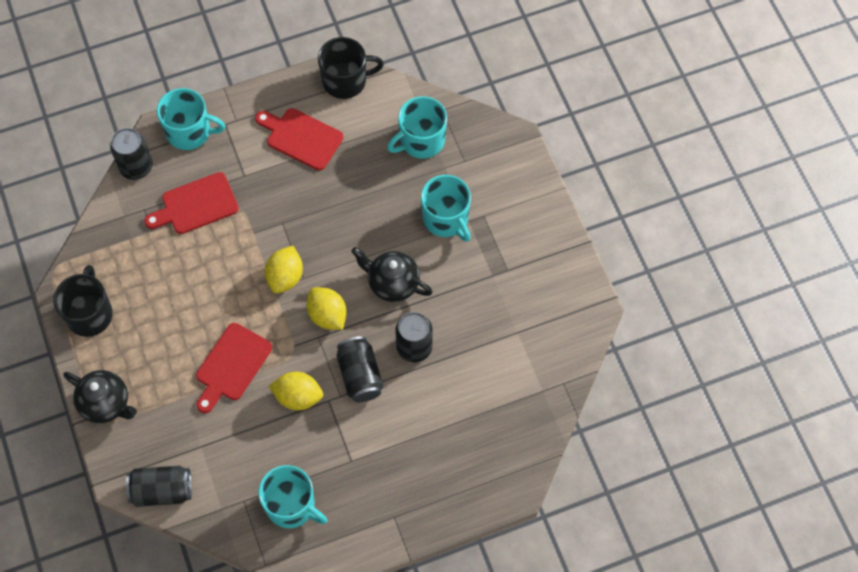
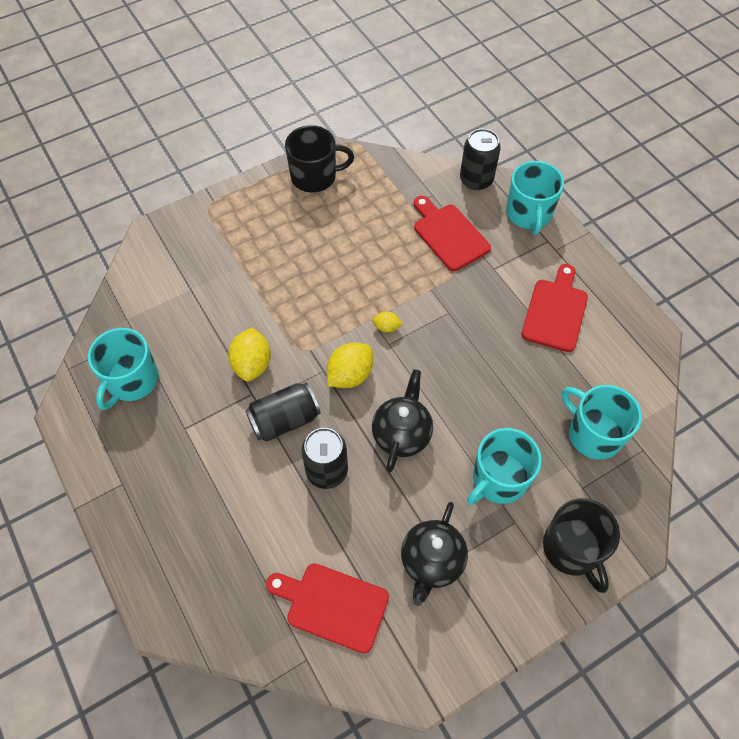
camera: 80 degrees right, 5 degrees down
black teapot [64,370,137,423] -> black teapot moved to [401,502,468,606]
black can [126,466,192,507] -> none
red cutting board [196,323,272,413] -> red cutting board moved to [266,563,389,654]
yellow lemon [265,246,303,294] -> yellow lemon [372,311,403,333], size x0.52
black mug [318,37,384,99] -> black mug moved to [543,498,620,593]

